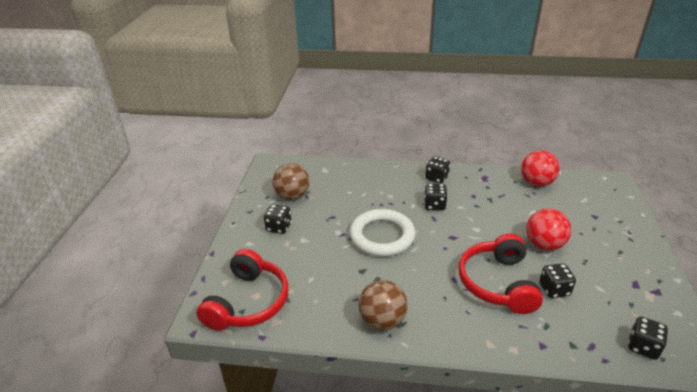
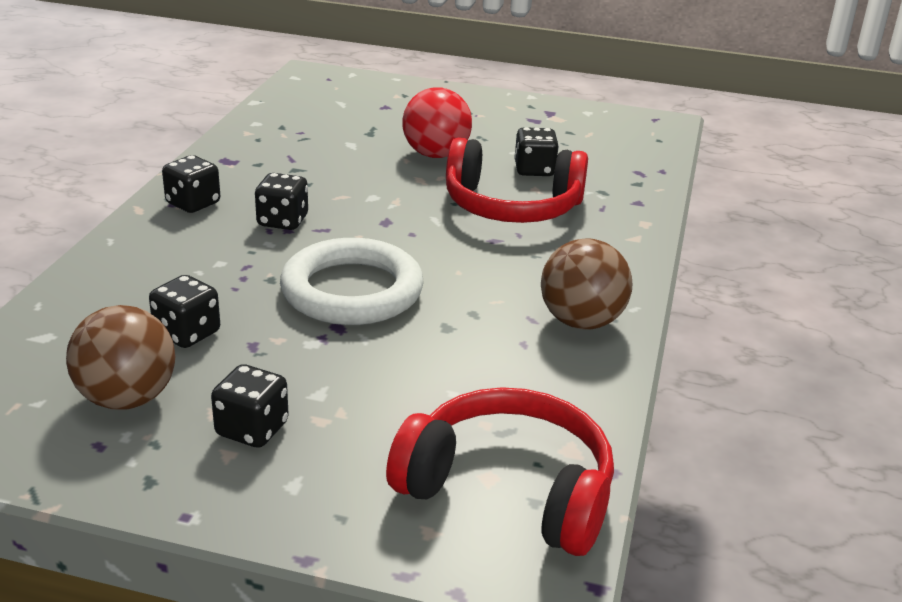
camera: 85 degrees left, 5 degrees down
red ball [521,150,560,187] -> none
black dice [628,317,668,360] -> black dice moved to [149,275,220,348]

